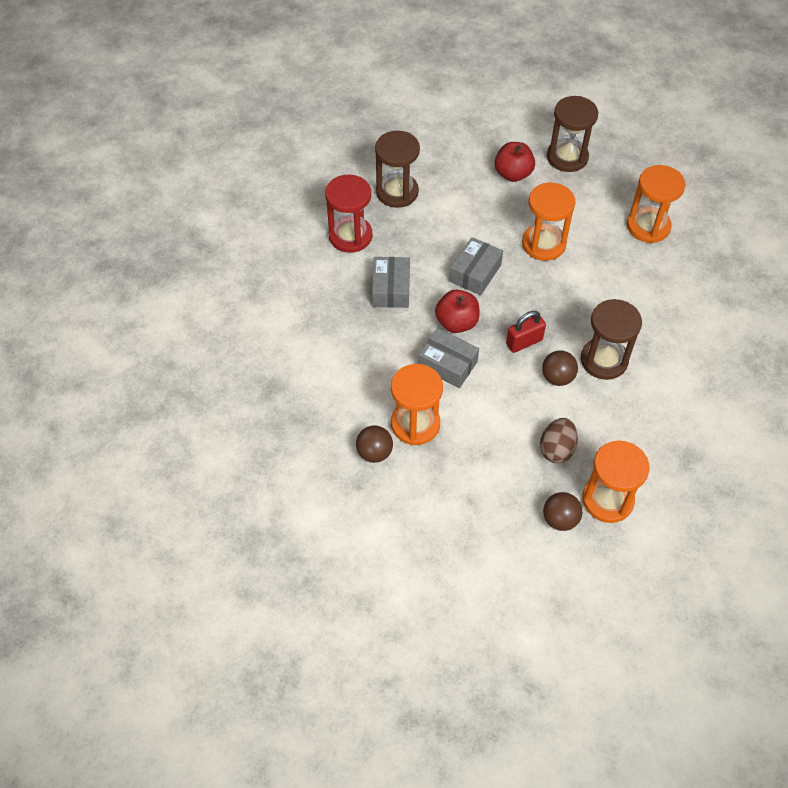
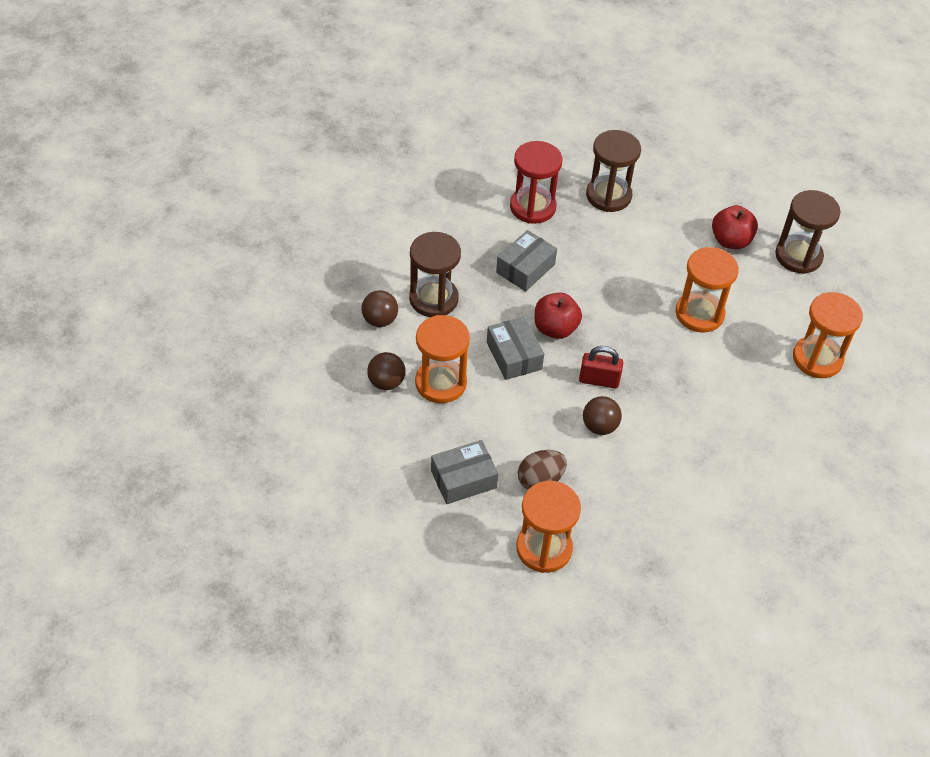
camera: 35 degrees right, 5 degrees down
grey box [450,237,503,295] -> grey box moved to [431,440,499,504]
brown ball [543,492,582,531] -> brown ball moved to [361,290,398,327]
brown hourglass [581,299,642,380] -> brown hourglass moved to [409,232,461,317]

